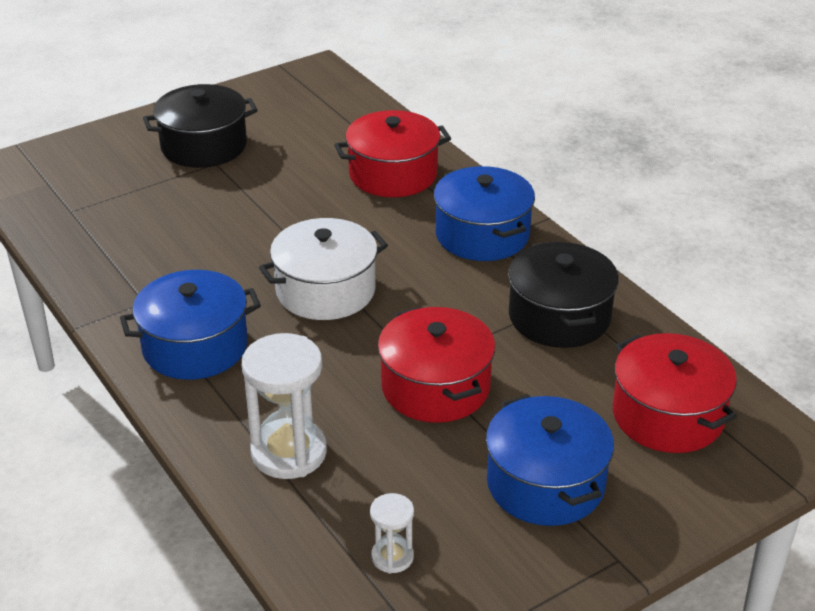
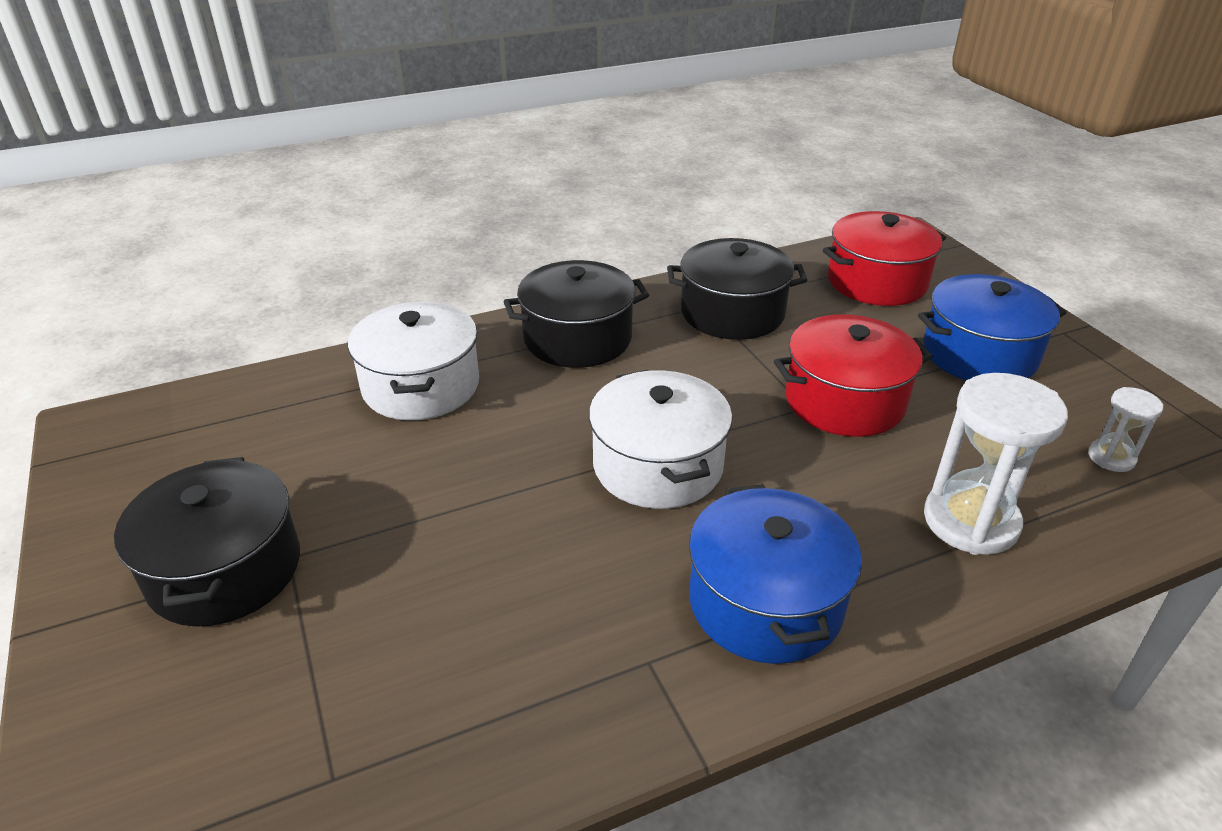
camera: 80 degrees left, 0 degrees up
red pot [334,110,451,197] -> white pot [348,302,479,420]
blue pot [434,166,535,261] -> black pot [503,260,649,368]

